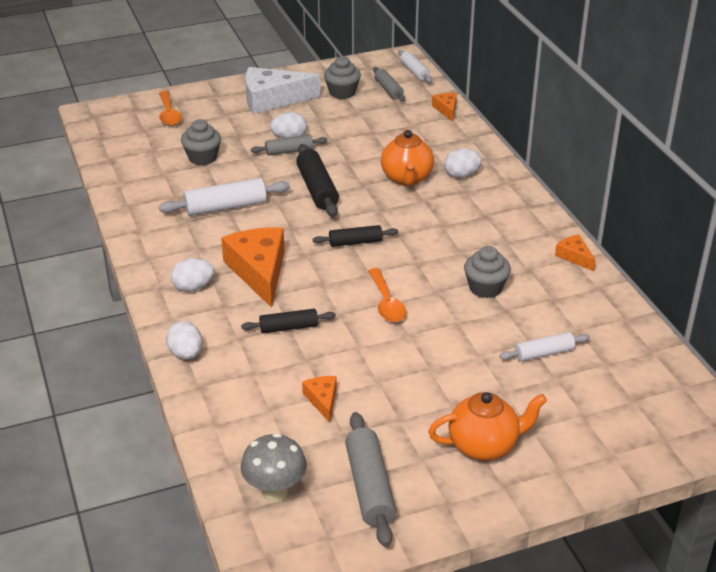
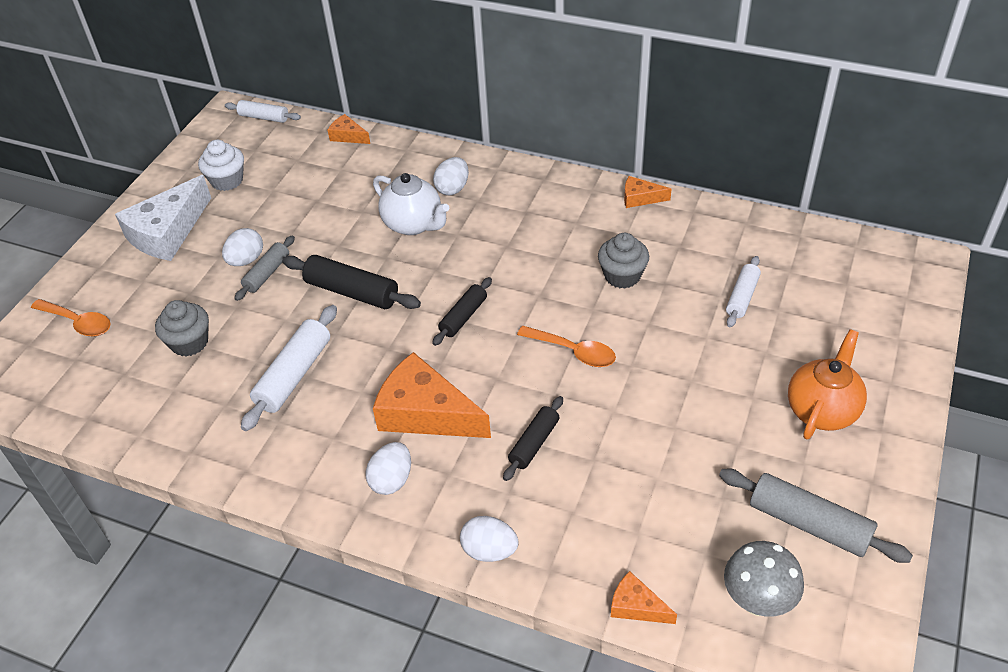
camera: 45 degrees left, 10 degrees up
orange cheese [302,376,337,423] -> orange cheese moved to [611,571,677,624]
grey cupcake [324,56,361,99] -> white cupcake [198,139,244,191]
grey rolling pin [373,67,405,102] -> none
orange teapot [381,129,434,186] -> white teapot [373,173,449,235]

